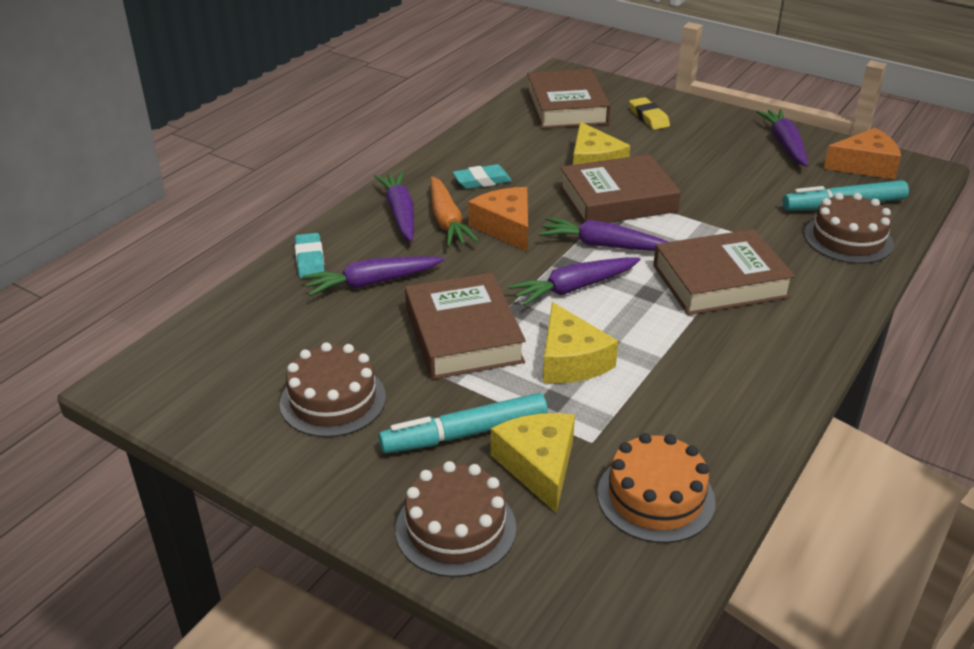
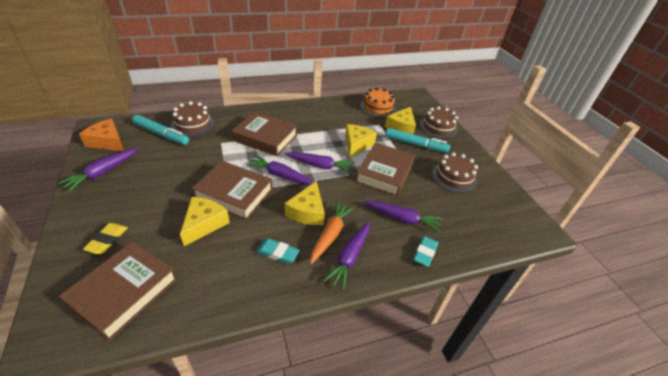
camera: 145 degrees left, 5 degrees up
orange cheese [468,187,528,251] -> yellow cheese [285,181,325,225]
purple carrot [540,217,668,251] -> purple carrot turned 150 degrees clockwise [246,155,314,185]

